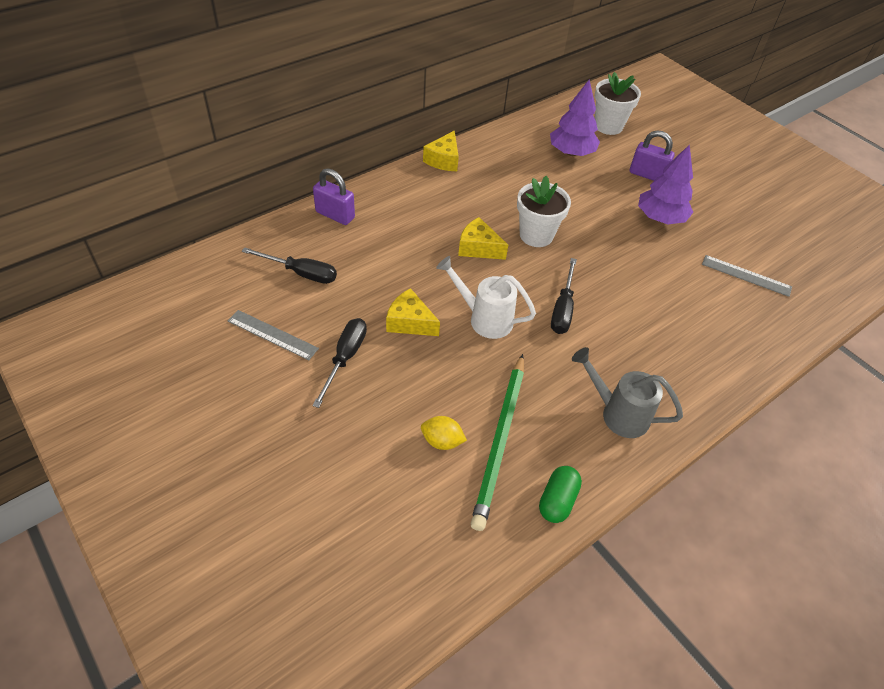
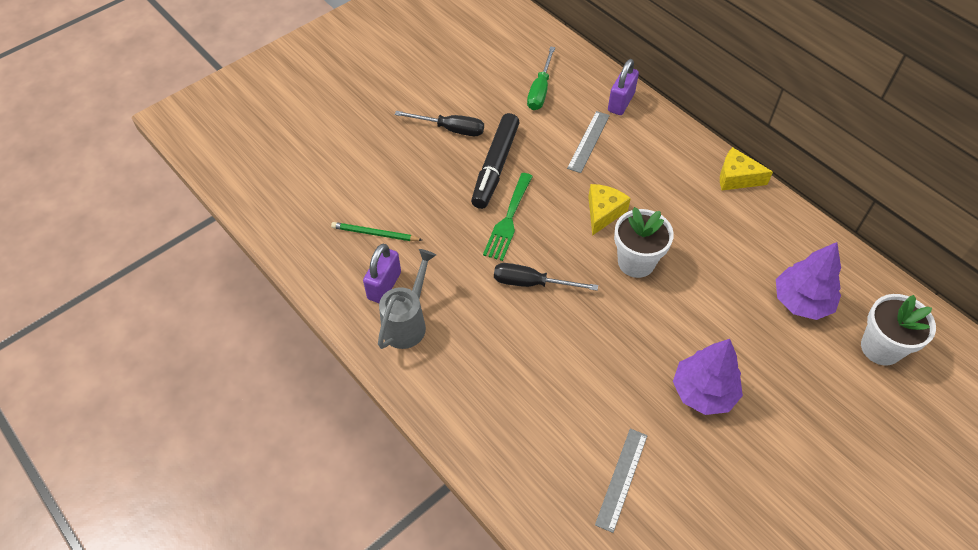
camera: 90 degrees right, 5 degrees up
grey ruler [228,310,319,360] -> grey ruler moved to [567,111,610,173]
black screwdriver [242,247,337,284] -> green screwdriver [527,46,555,110]
yellow cheese [386,288,440,336] -> black marker [471,113,520,209]
yellow lemon [421,416,467,450] -> none
white watering can [436,256,536,339] -> green fork [483,173,533,261]
green pencil [471,354,524,531] -> green pencil [331,222,422,241], size x0.53
green capsule [539,466,582,523] -> none
purple padlock [630,130,675,181] -> purple padlock moved to [363,244,401,303]

